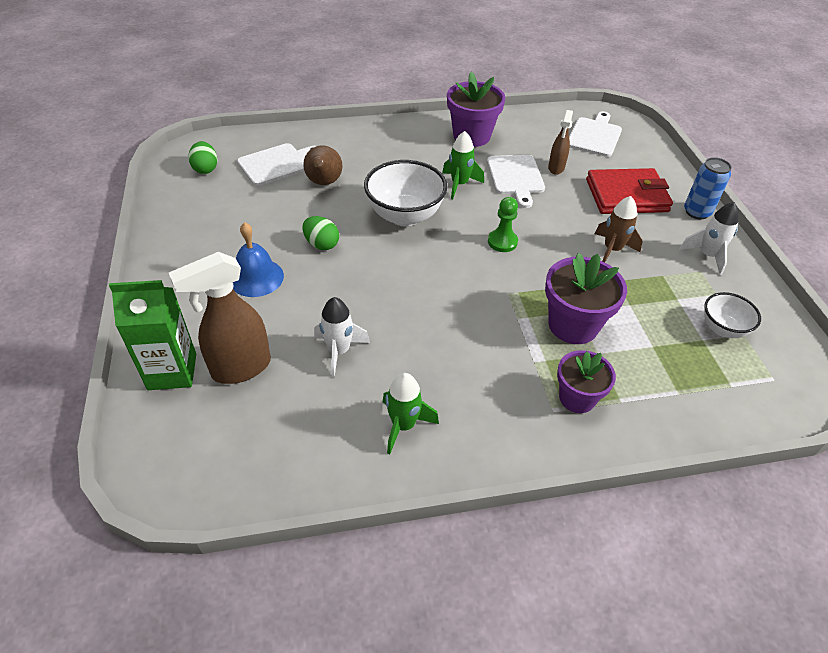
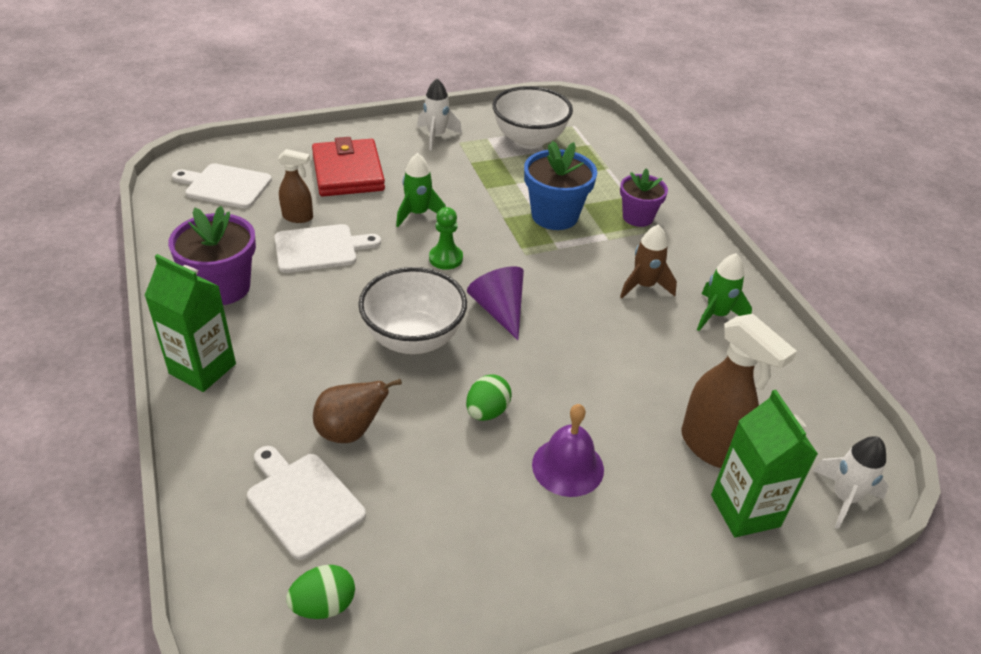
camera: 100 degrees left, 5 degrees down
blue bell [233,222,284,297] -> purple bell [532,404,604,497]
white rocket [314,297,370,378] -> white rocket moved to [813,436,889,529]
green rocket [442,131,484,199] -> green rocket moved to [396,153,446,227]
purple flower pot [545,253,627,344] -> blue flower pot [524,141,597,230]
brown rocket [595,196,643,262] -> brown rocket moved to [620,224,677,298]
blue can [684,157,732,220] -> none
white bowl [704,292,761,338] -> white bowl [492,86,573,149], size x1.76
none -> green carton [144,254,236,392]
none -> purple cone [467,266,524,340]

